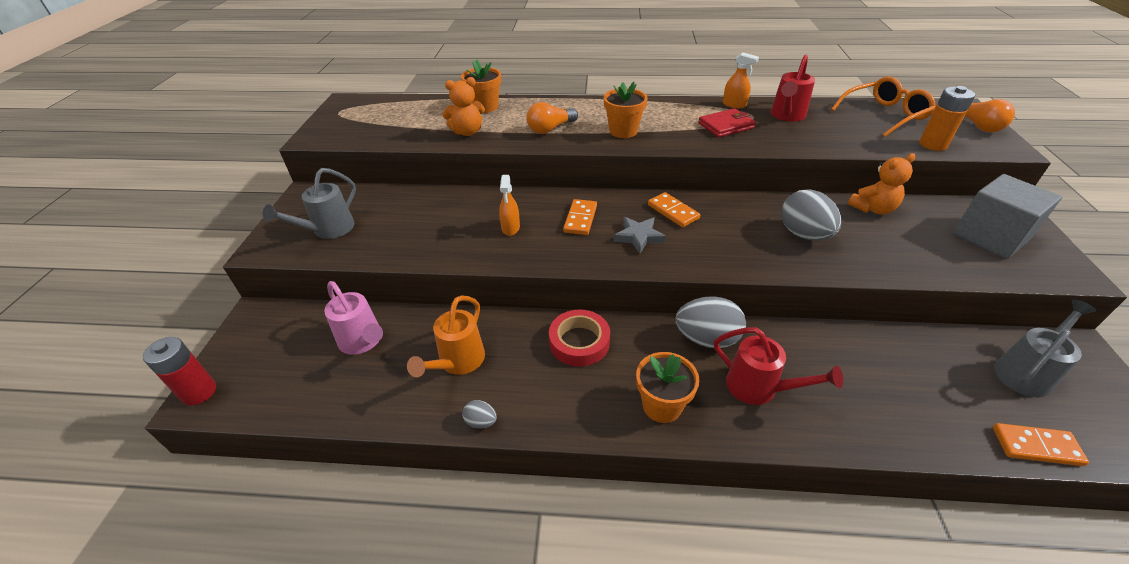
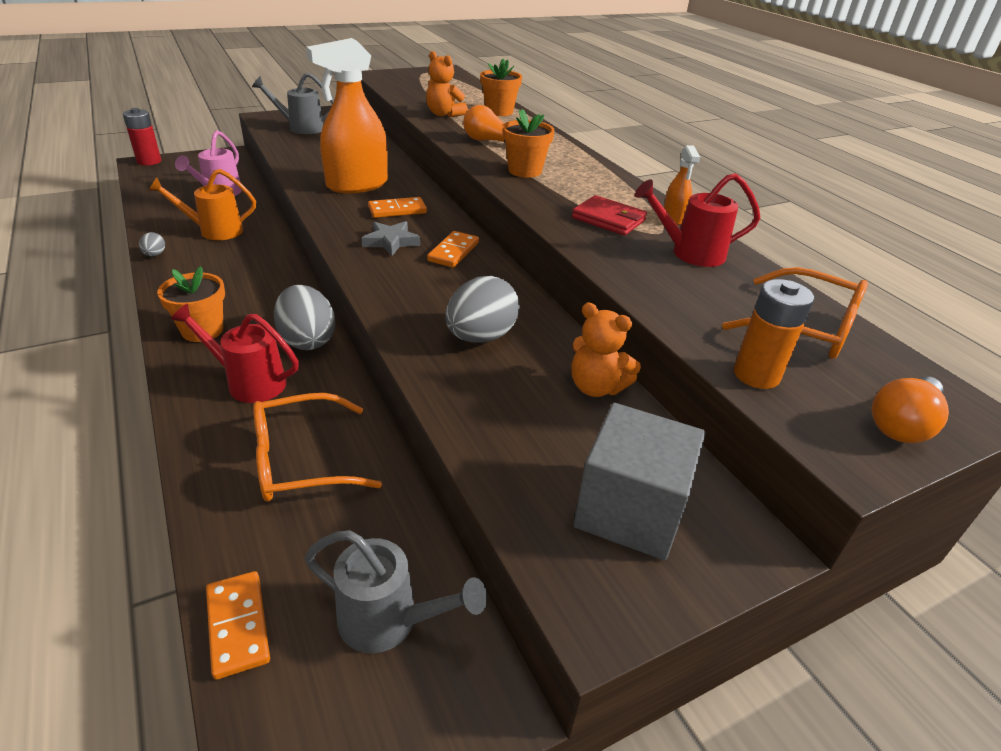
camera: 55 degrees right, 5 degrees down
orange spray bottle [499,175,520,236] -> orange spray bottle [306,38,388,193], size x2.24
red tape [549,310,610,367] -> none
red watering can [714,327,843,405] -> red watering can turned 105 degrees clockwise [170,303,299,403]
none -> orange glasses [253,393,382,502]

